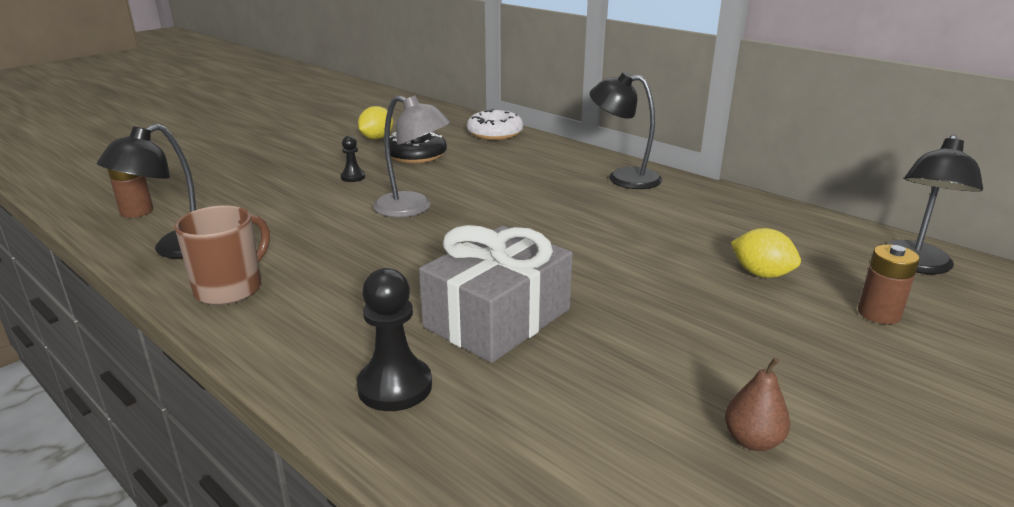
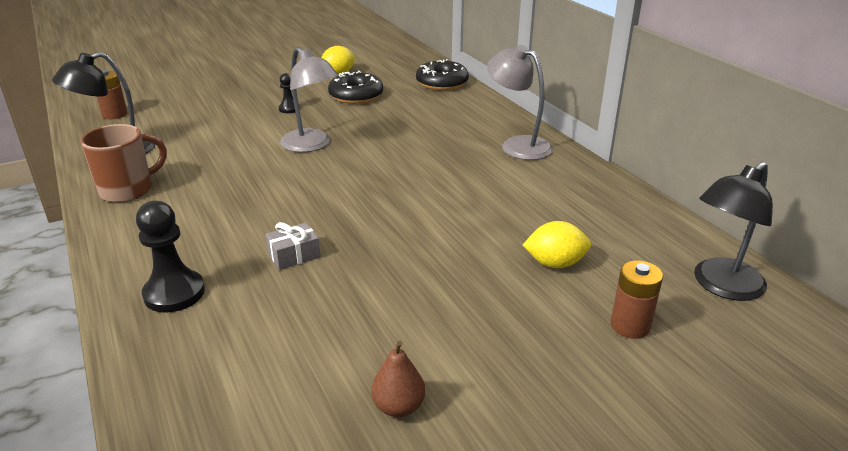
camera: 20 degrees right, 5 degrees up
grey gift [419,225,573,363] -> grey gift [265,222,320,270], size x0.42
white donut [467,109,523,140] -> black donut [416,59,469,90]
black lamp [590,71,662,189] -> grey lamp [487,45,553,160]
yellow lemon [731,228,801,278] -> yellow lemon turned 60 degrees counterclockwise [523,221,591,268]

